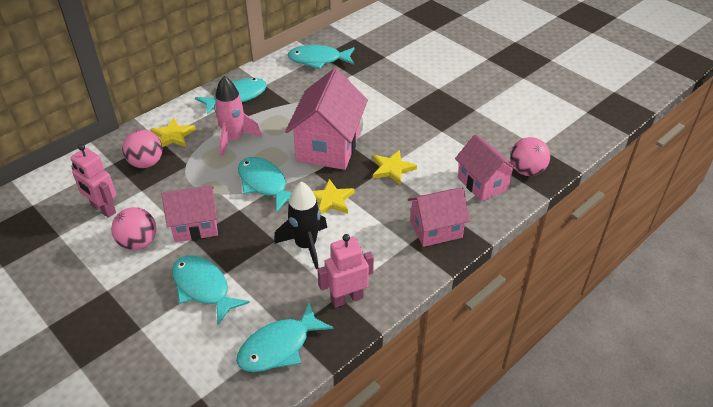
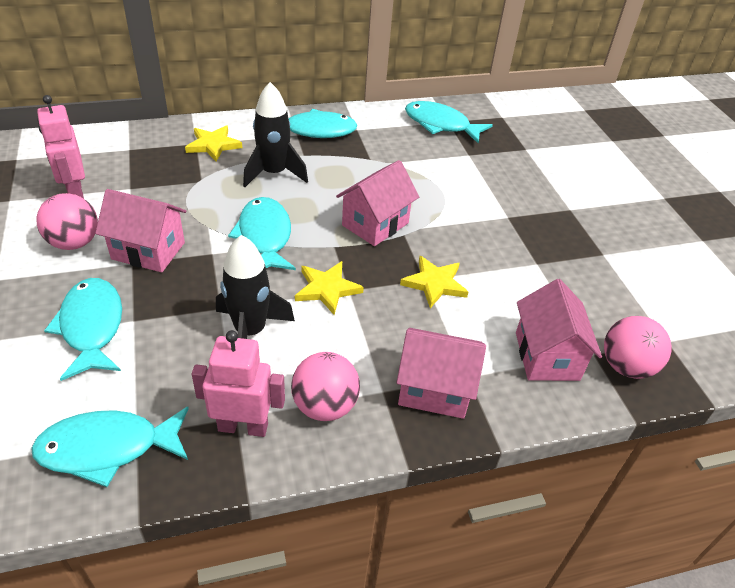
camera: 25 degrees right, 0 degrees up
pink ball [122,130,162,168] -> pink ball moved to [291,352,360,421]
pink rocket [214,76,262,157] -> black rocket [243,82,308,187]
pink house [285,68,368,170] -> pink house [336,160,419,246], size x0.64

